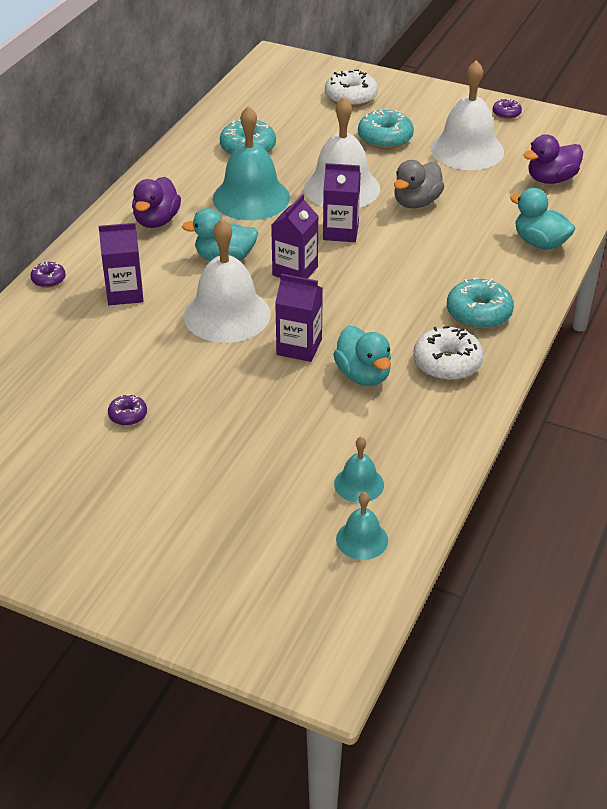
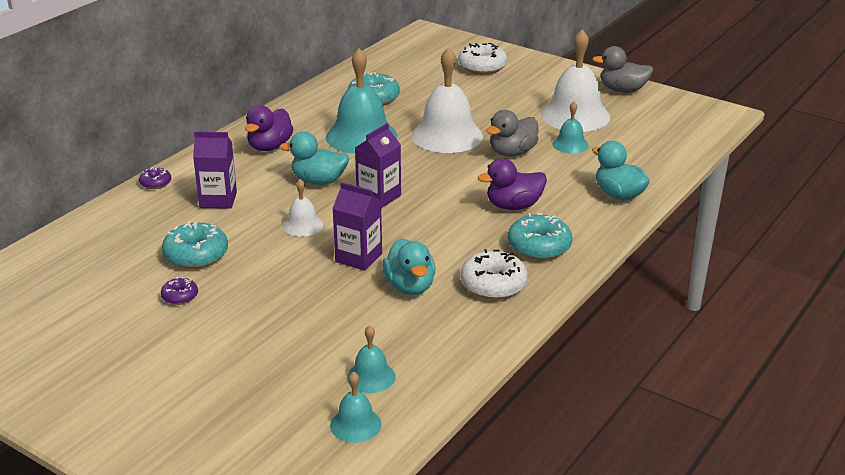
camera: 10 degrees right, 10 degrees down
white bell [184,219,270,343] -> white bell [283,179,323,237], size x0.50
purple carton [323,163,361,242] -> none
turquoise donut [358,109,414,149] -> turquoise donut moved to [162,221,228,269]
purple donut [493,98,522,119] -> grey duck [592,46,653,93]
purple duck [524,135,583,184] -> purple duck moved to [478,158,547,210]
none -> turquoise bell [552,102,589,154]

